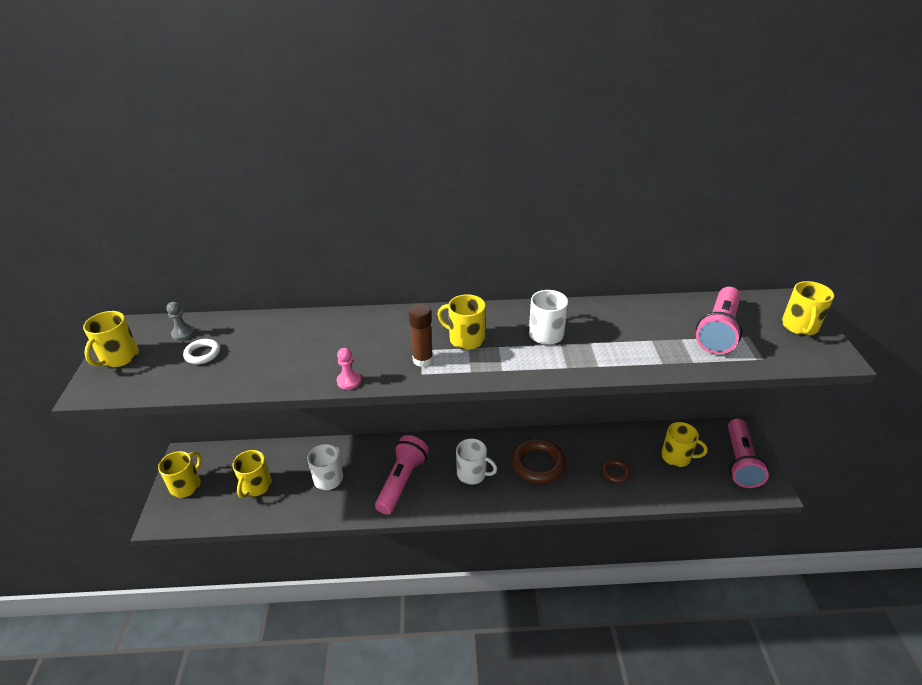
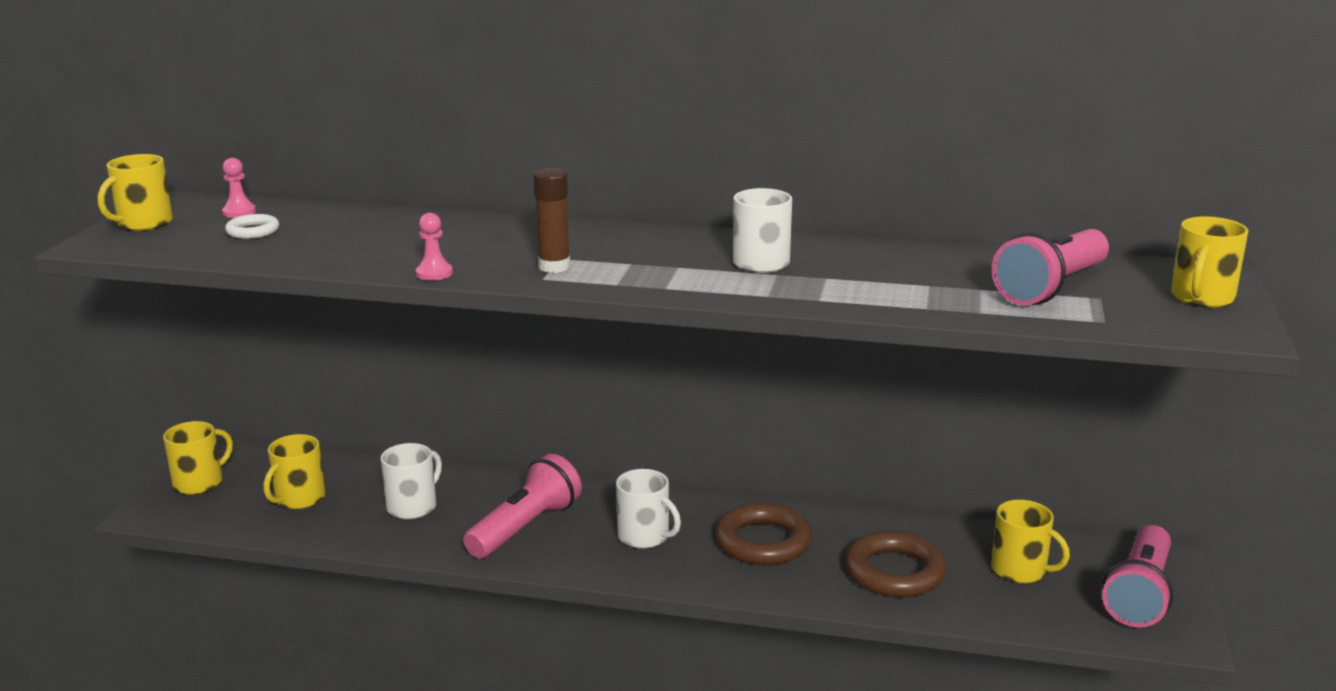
camera: 15 degrees right, 15 degrees down
grey pawn [166,302,195,341] -> pink pawn [222,158,256,218]
yellow mug [437,294,486,350] -> none
brown ring [601,459,631,483] -> brown ring [845,531,947,597], size x1.90

